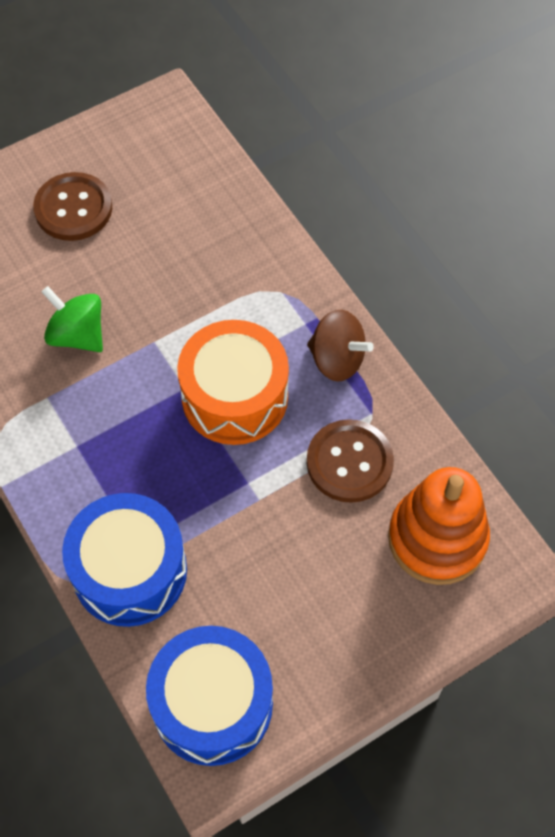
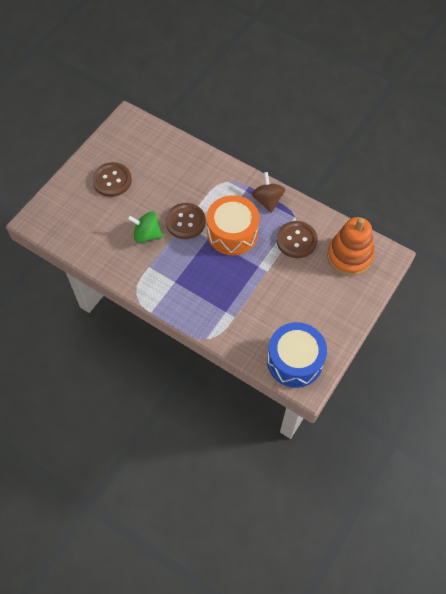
camera: 25 degrees left, 0 degrees up
blue drum [62,493,187,627] -> none
brown spinning top [307,310,374,382] -> brown spinning top turned 105 degrees counterclockwise [252,172,285,213]
none -> brown button [166,203,206,239]

